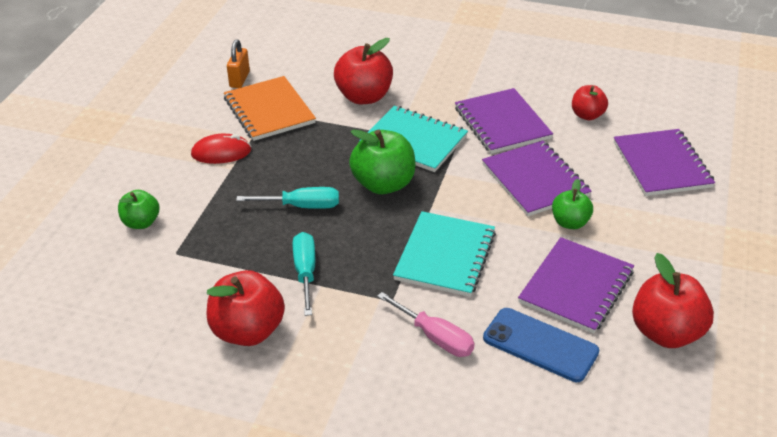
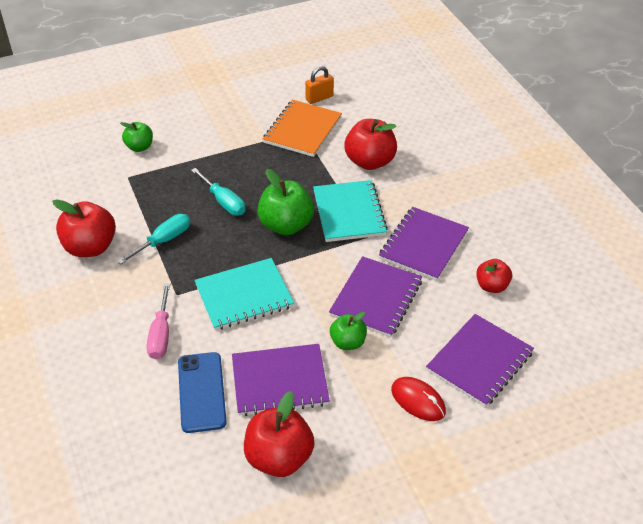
camera: 50 degrees right, 5 degrees up
red mouse [191,134,252,164] -> red mouse moved to [391,377,446,421]

